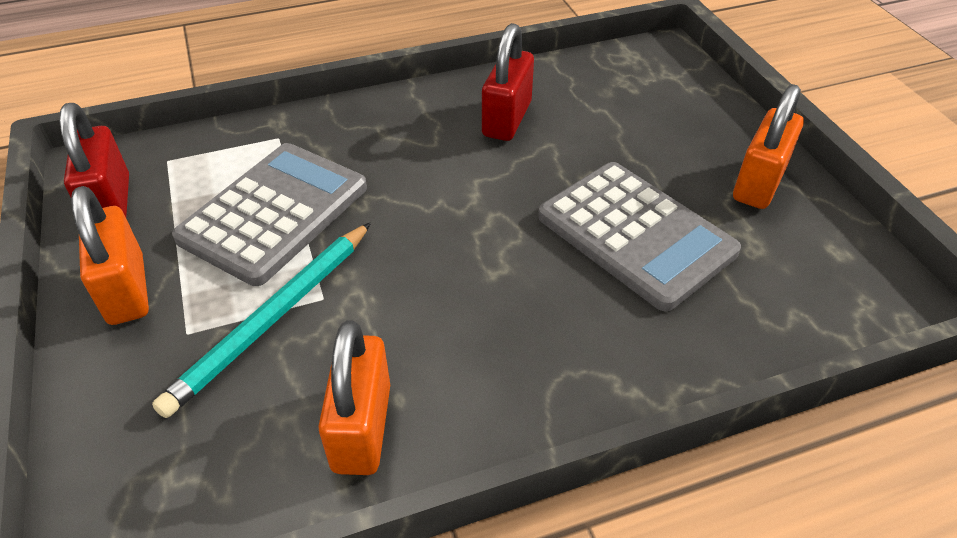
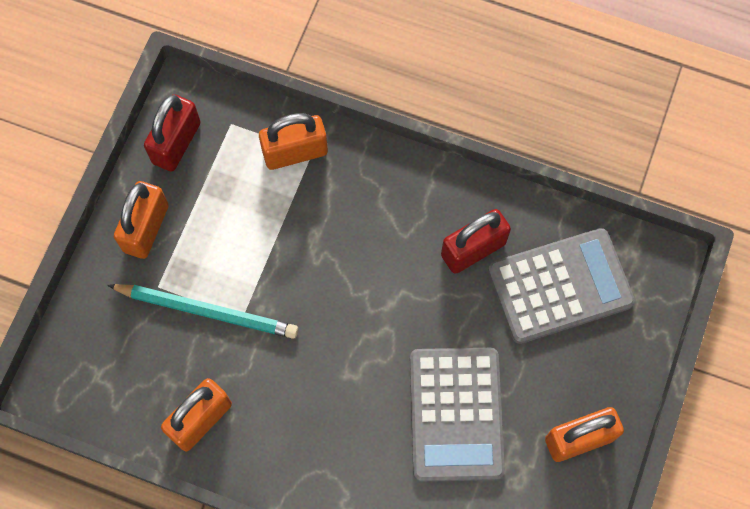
camera: 40 degrees right, 25 degrees up
turquoise pencil [152,222,371,418] -> turquoise pencil turned 150 degrees counterclockwise [107,284,298,339]
grey calculator [172,143,367,286] -> grey calculator moved to [488,228,635,344]
none -> orange padlock [259,113,328,170]

